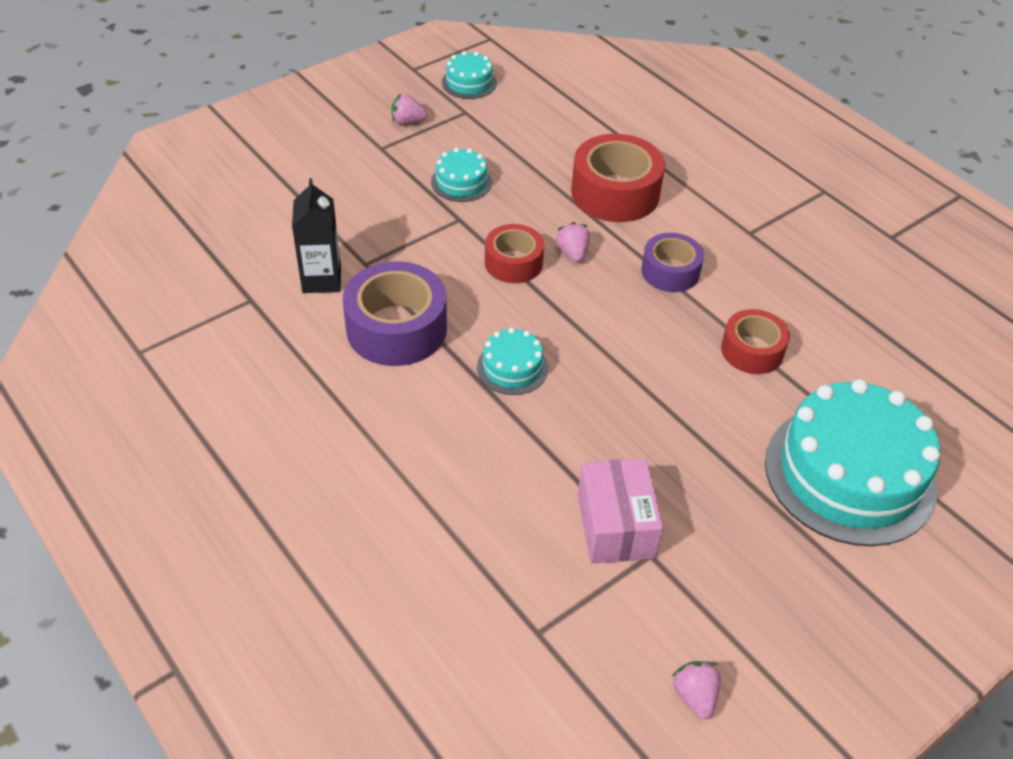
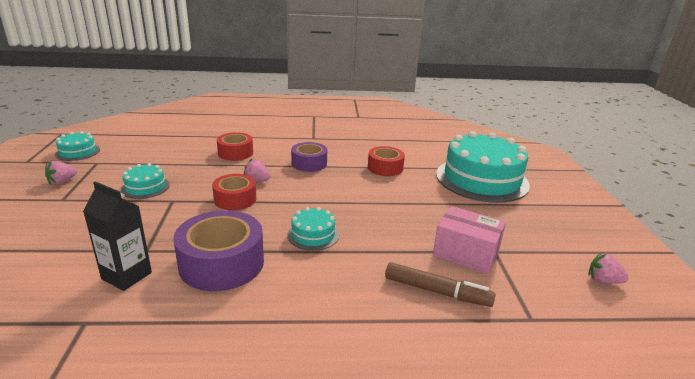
camera: 55 degrees left, 20 degrees down
red tape [571,134,665,222] -> red tape [217,132,253,161], size x0.62
none -> brown marker [385,262,496,307]

